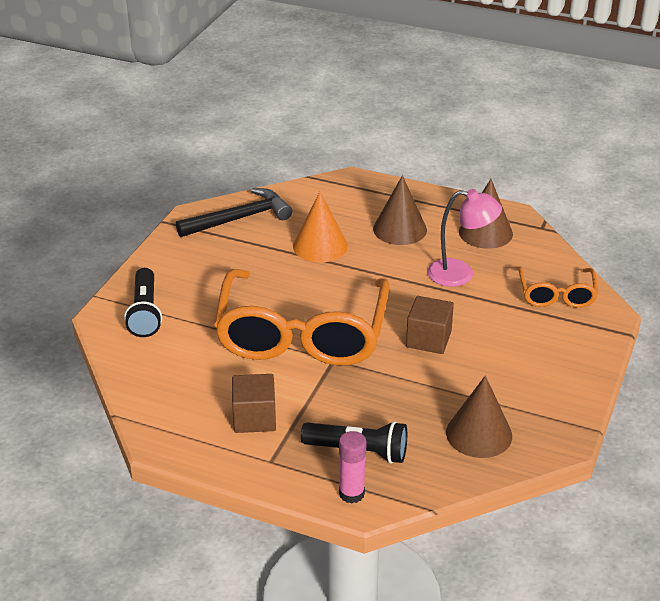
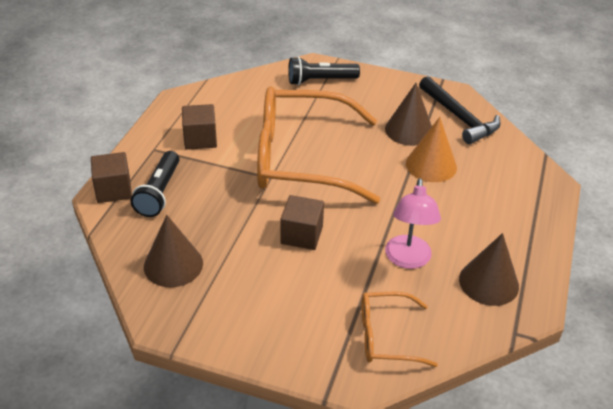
camera: 85 degrees right, 5 degrees up
pink glue stick [339,431,366,503] -> brown cube [91,152,132,203]
brown cone [373,175,427,245] -> brown cone moved to [385,83,432,146]

